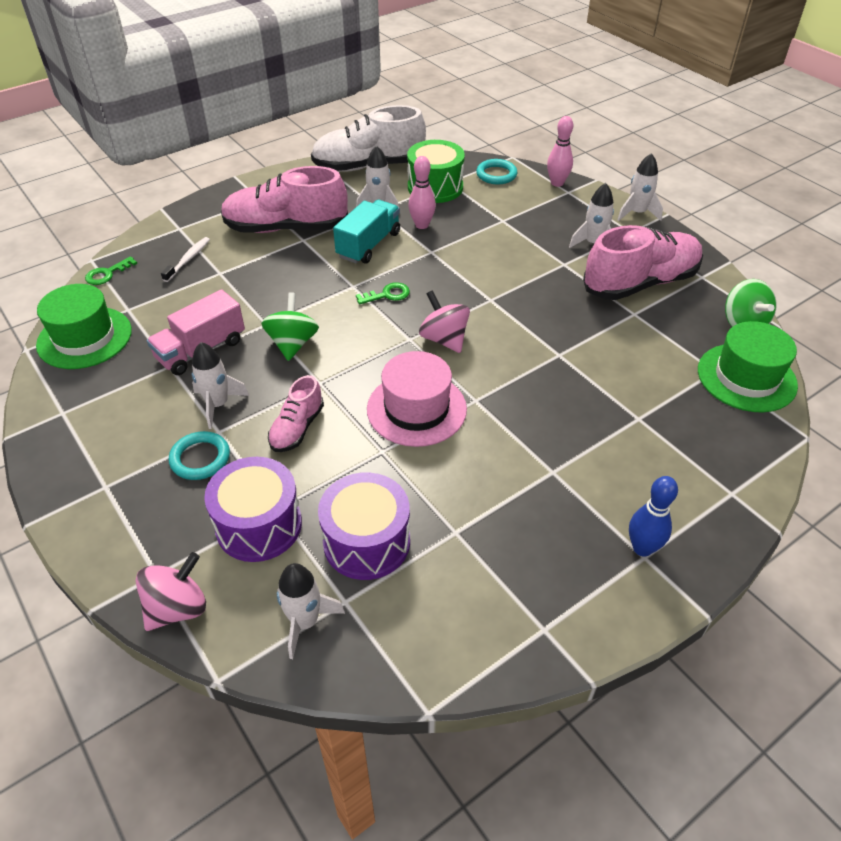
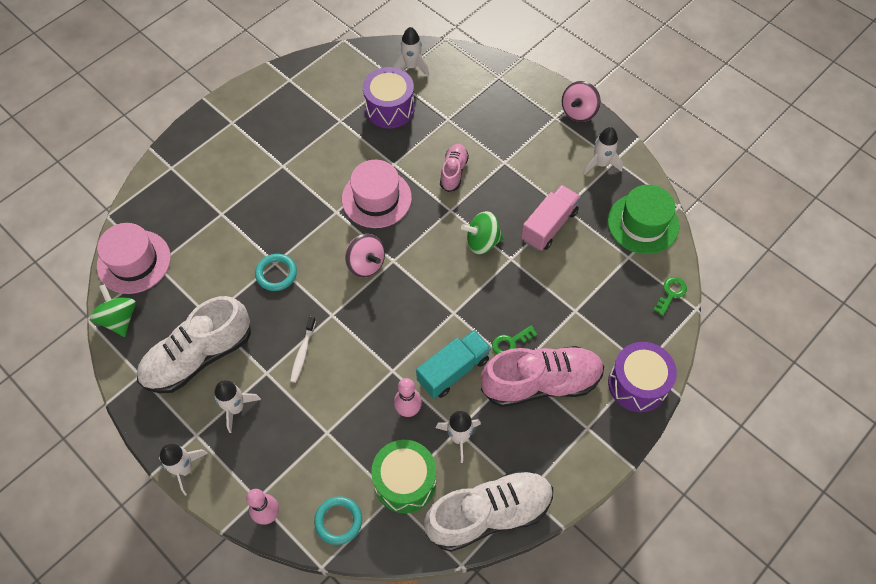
camera: 170 degrees right, 15 degrees up
pink spinning top [136,552,206,631] -> pink spinning top moved to [562,81,601,122]
white toothbrush [161,237,210,282] -> white toothbrush moved to [290,316,316,383]
turquoise ring [169,431,230,480] -> turquoise ring moved to [255,254,297,291]
white rocket [192,342,249,429] -> white rocket moved to [584,127,623,175]
purple drum [204,457,302,562] -> purple drum moved to [608,342,677,412]
green spinning top [261,292,319,361] -> green spinning top turned 90 degrees clockwise [461,211,504,254]
turquoise truck [333,200,400,263] -> turquoise truck turned 150 degrees counterclockwise [416,330,491,399]
green key [356,282,410,305] -> green key moved to [492,325,537,354]
pink shoe [583,225,703,300] -> white shoe [137,296,251,393]
blue bowling pin [629,476,678,557] -> none
green hat [698,321,798,412] -> pink hat [97,223,171,294]

